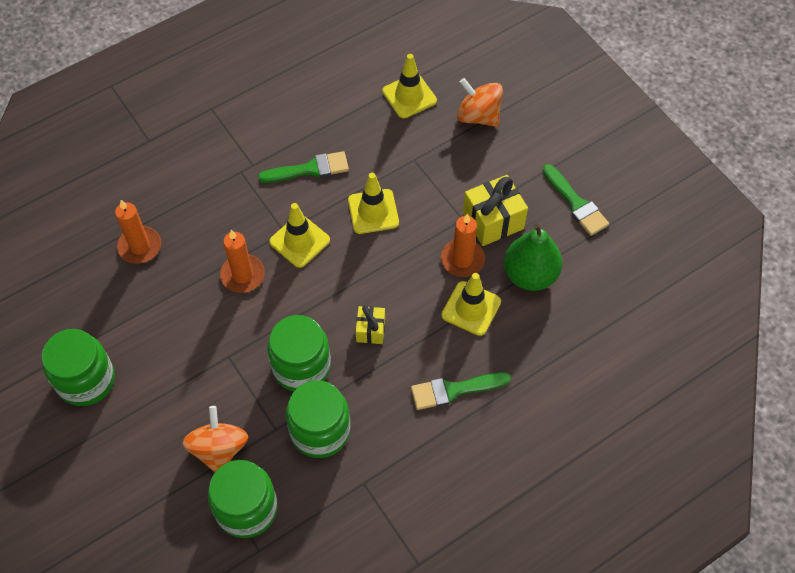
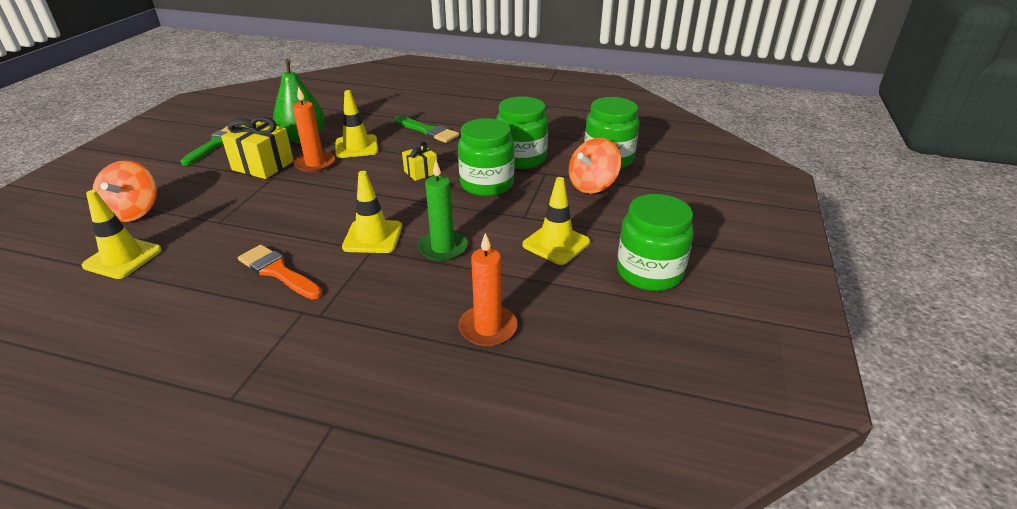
camera: 130 degrees left, 25 degrees down
orange candle [220,230,265,293] -> green candle [418,160,468,261]
green brush [258,151,349,183] -> orange brush [238,245,322,300]
yellow traffic cone [348,173,399,234] -> yellow traffic cone moved to [523,177,590,265]

